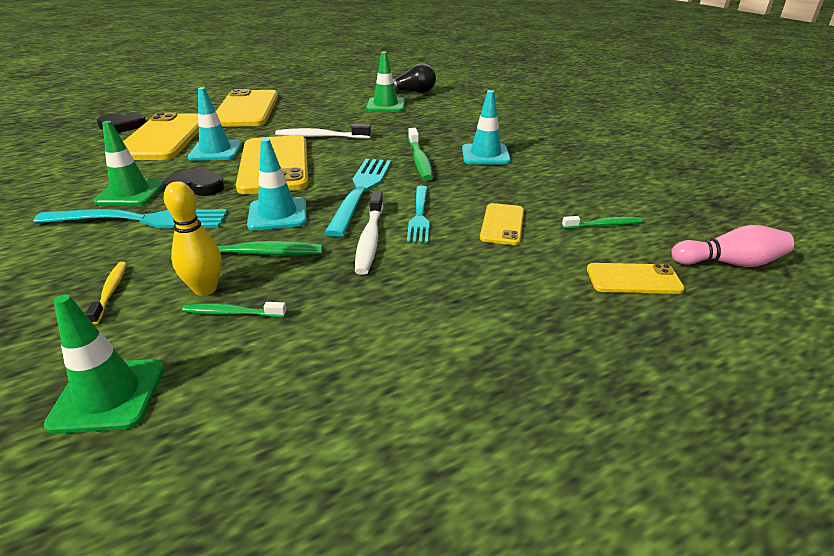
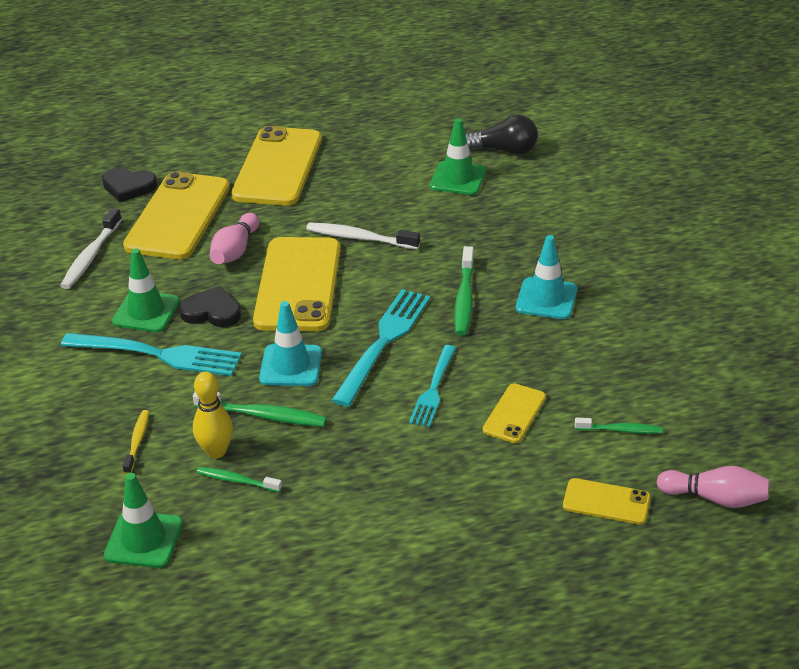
camera: 15 degrees right, 5 degrees up
turquoise traffic cone [188,87,242,161] -> pink bowling pin [209,213,259,264]
white toothbrush [355,191,383,275] -> white toothbrush moved to [60,208,122,289]

